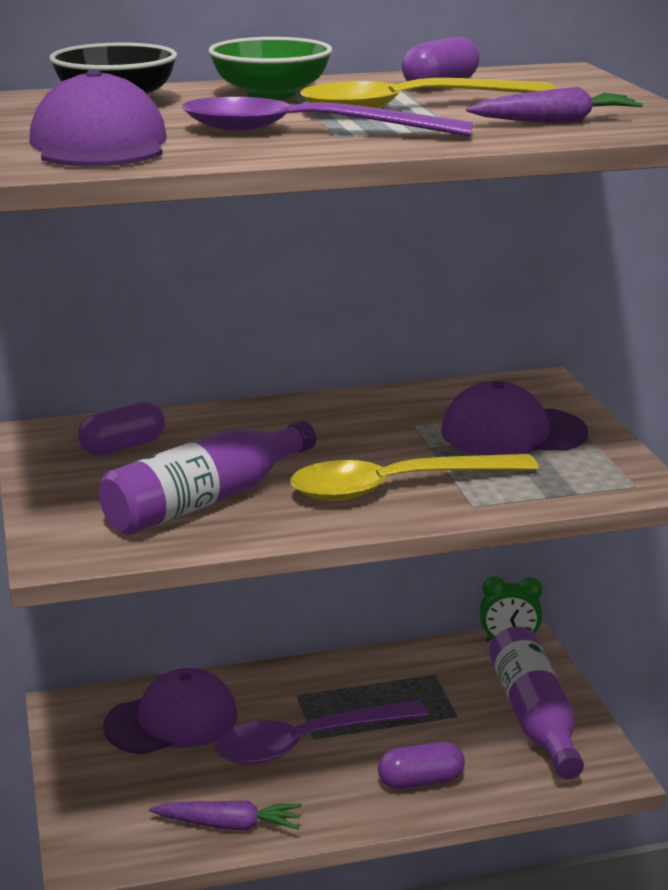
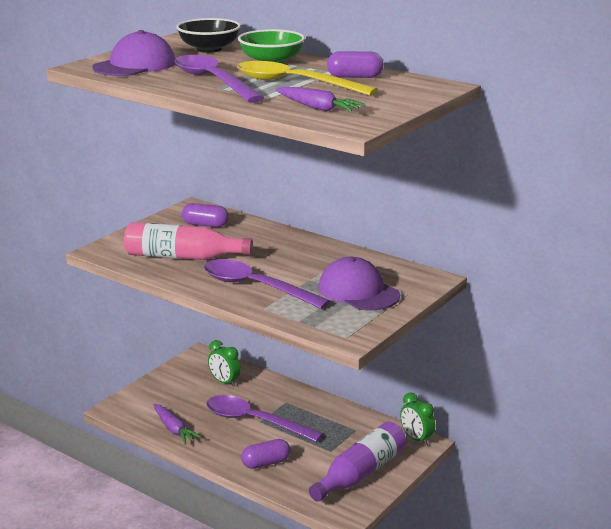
camera: 50 degrees right, 0 degrees up
purple bottle [99,420,316,535] -> pink bottle [124,222,253,260]
purple cap [103,668,237,754] -> green clock [208,340,241,387]
yellow spoon [290,454,539,501] -> purple spoon [204,259,330,309]
purple capsule [378,742,465,789] -> purple capsule turned 60 degrees counterclockwise [241,439,291,469]

